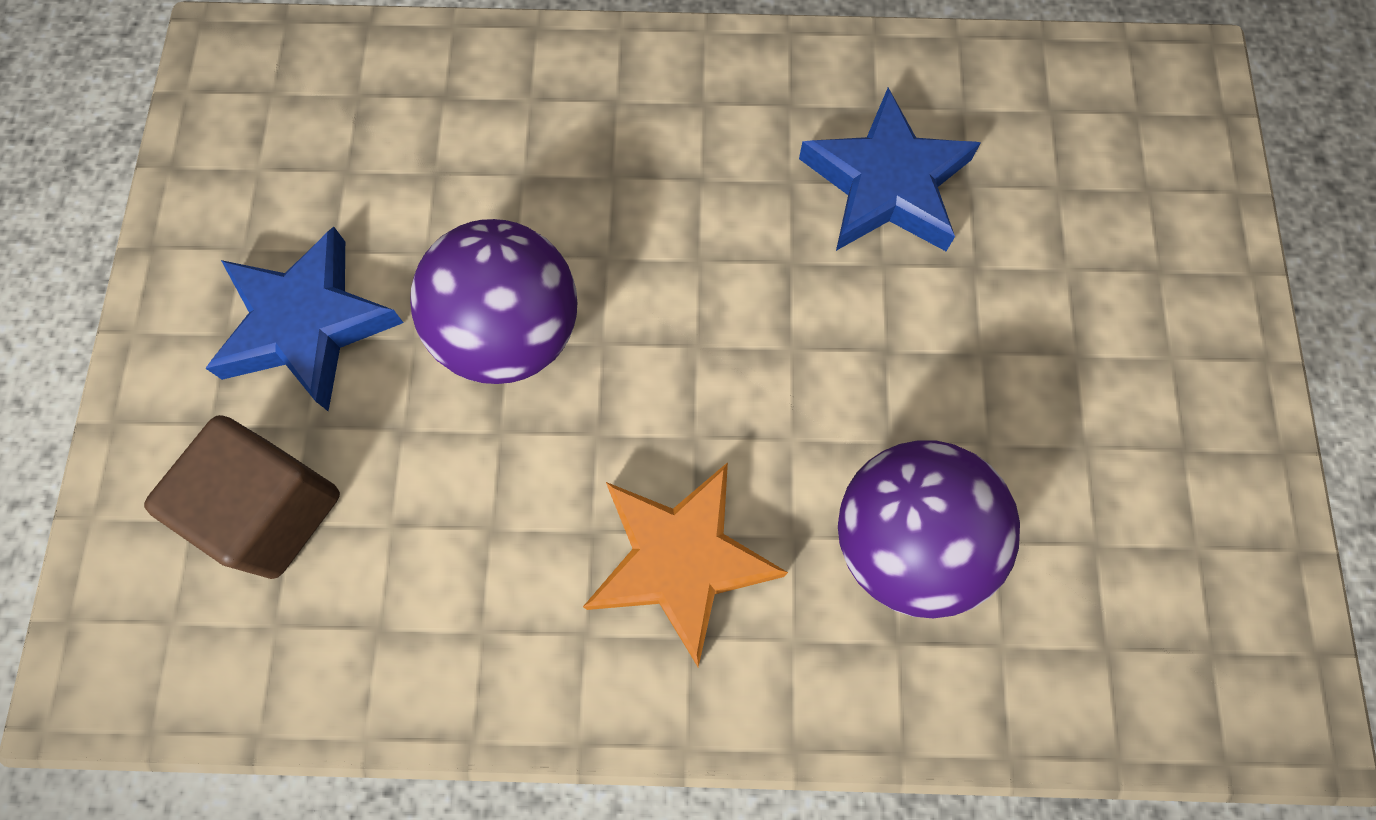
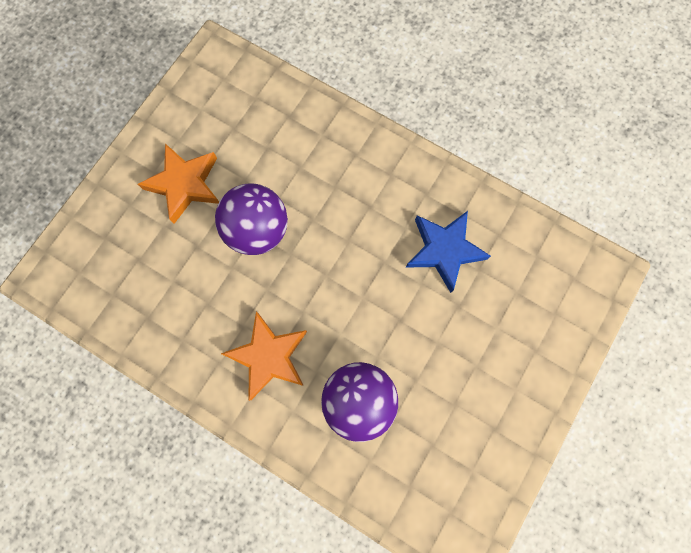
camera: 30 degrees right, 5 degrees up
brown cube [144,415,340,579] -> none
blue star [205,227,404,411] -> orange star [138,143,219,224]

